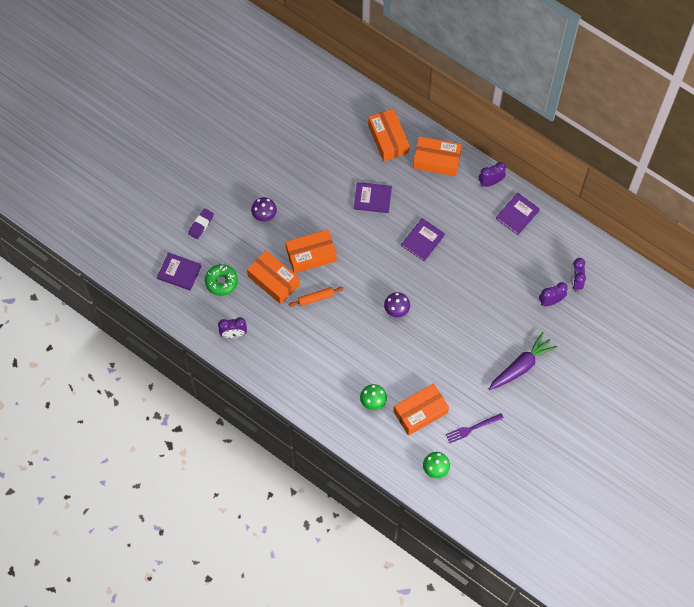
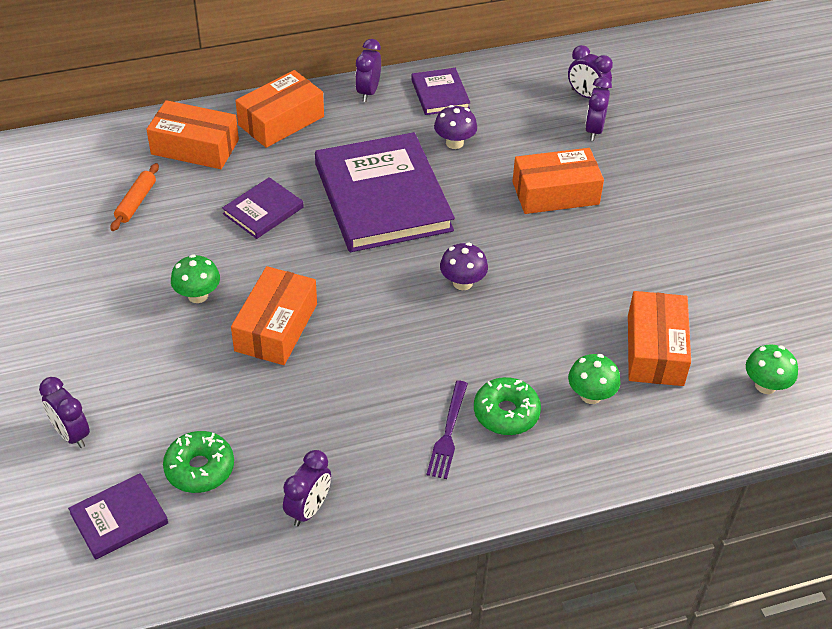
camera: 55 degrees left, 20 degrees down
purple eraser [188,208,214,239] -> purple clock [39,377,90,448]
orange box [247,250,300,304] -> orange box moved to [512,148,604,214]
purple mushroom [251,197,277,222] -> purple mushroom moved to [434,105,477,149]
orange rolling pin [288,287,344,307] -> orange rolling pin moved to [110,163,159,231]
purple book [401,218,445,261] -> purple book [315,132,455,252], size x2.12
purple fork [446,413,504,443] -> purple fork moved to [426,381,468,479]
purple carrot [489,332,557,390] -> none
none -> green mushroom [171,254,220,303]
none -> green donut [474,377,541,435]

